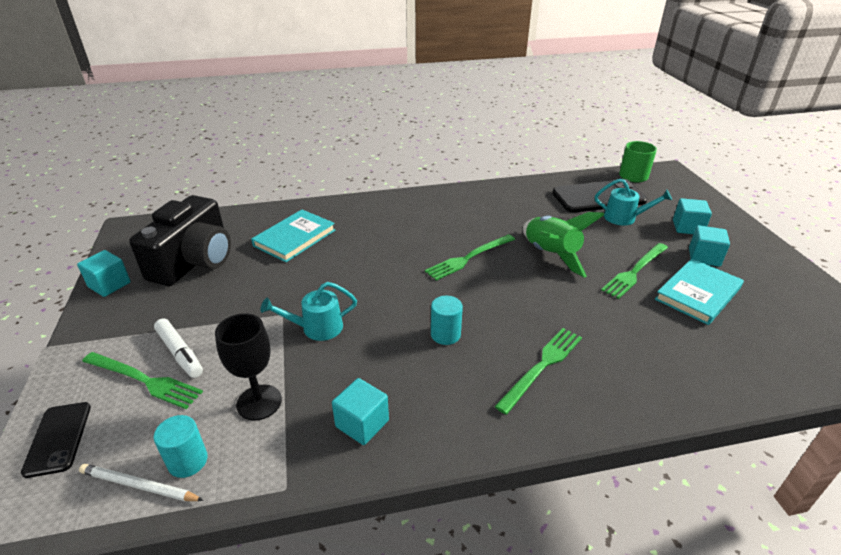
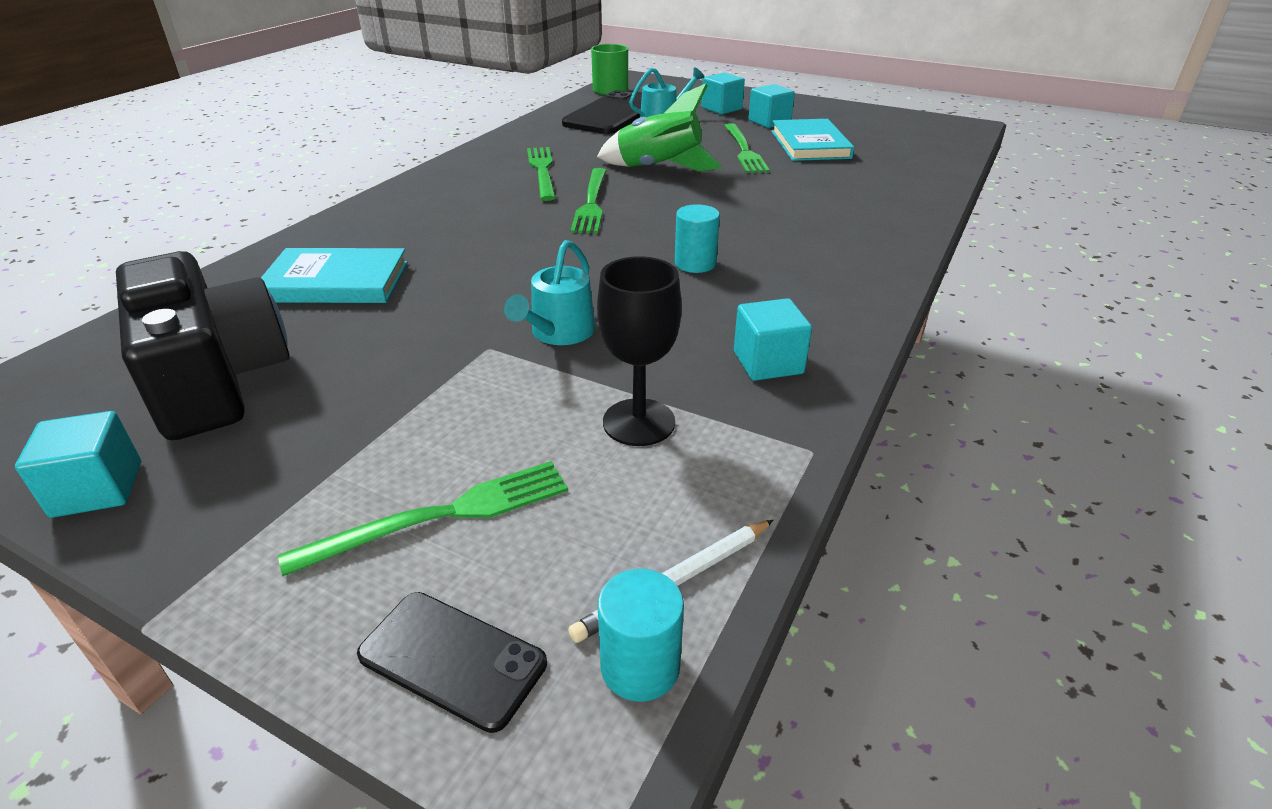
camera: 50 degrees left, 0 degrees up
white marker [154,318,203,378] -> none
turquoise cylinder [154,415,208,478] -> turquoise cylinder moved to [598,569,684,702]
turquoise book [251,210,335,262] -> turquoise book turned 75 degrees counterclockwise [261,248,408,303]
green fork [494,328,582,415] -> green fork moved to [527,147,556,201]

